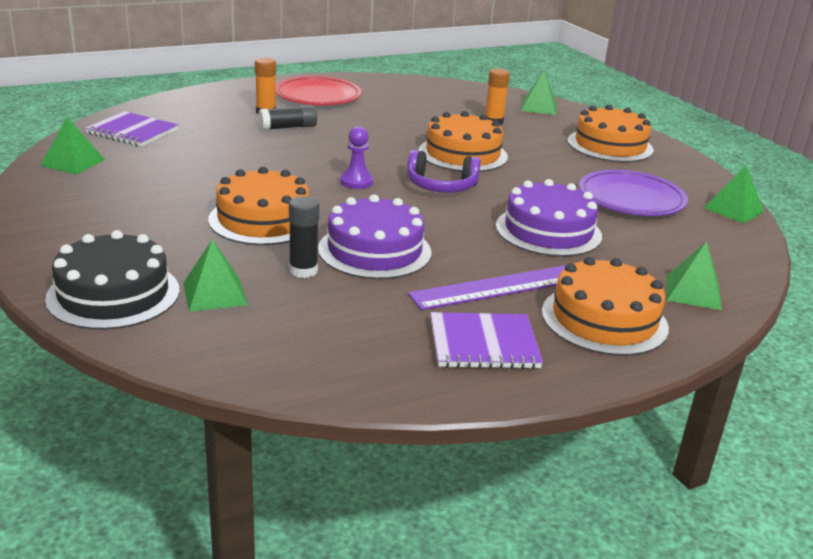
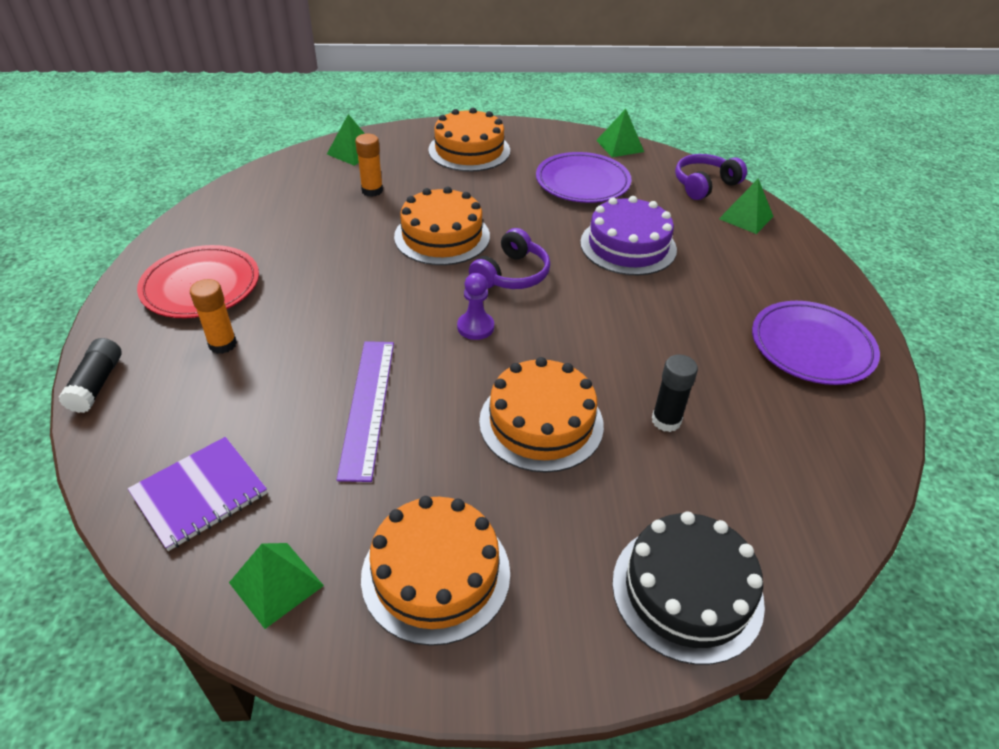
camera: 65 degrees left, 15 degrees up
green pyramid [184,239,247,312] -> none
black glue stick [258,105,317,130] -> black glue stick moved to [59,338,122,413]
purple cake [318,194,431,279] -> none
purple ruler [408,265,566,310] -> purple ruler moved to [337,341,394,482]
purple notebook [430,312,543,369] -> purple plate [752,301,880,385]
orange cake [542,257,669,356] -> orange cake moved to [361,496,510,646]
none -> purple headphones [675,154,747,200]

